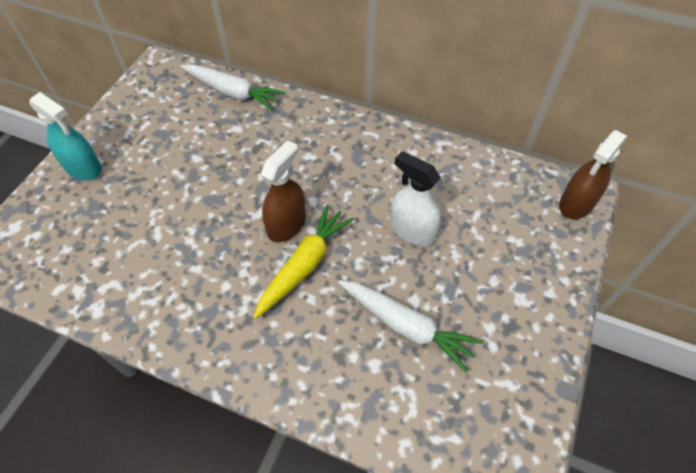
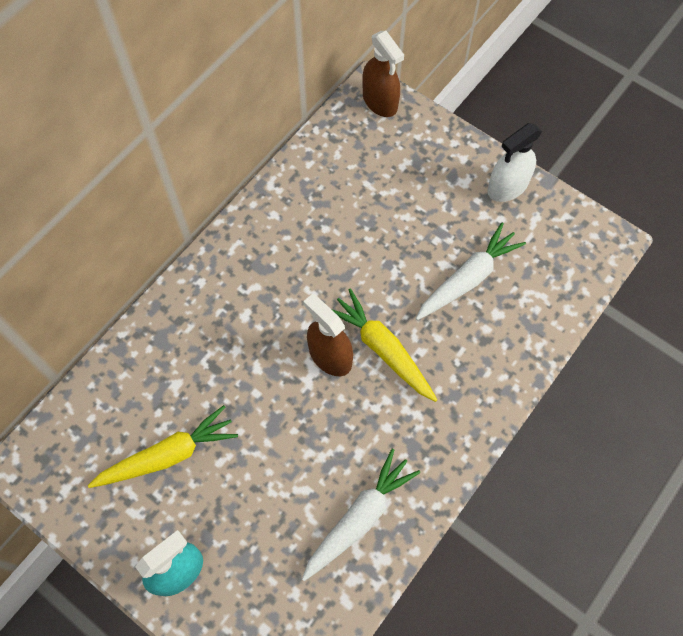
camera: 75 degrees left, 10 degrees up
white carrot [180,64,285,111] -> white carrot moved to [302,449,420,581]
white spray bottle [391,151,441,246] -> white spray bottle moved to [487,123,542,202]
none -> yellow carrot [88,405,238,488]

